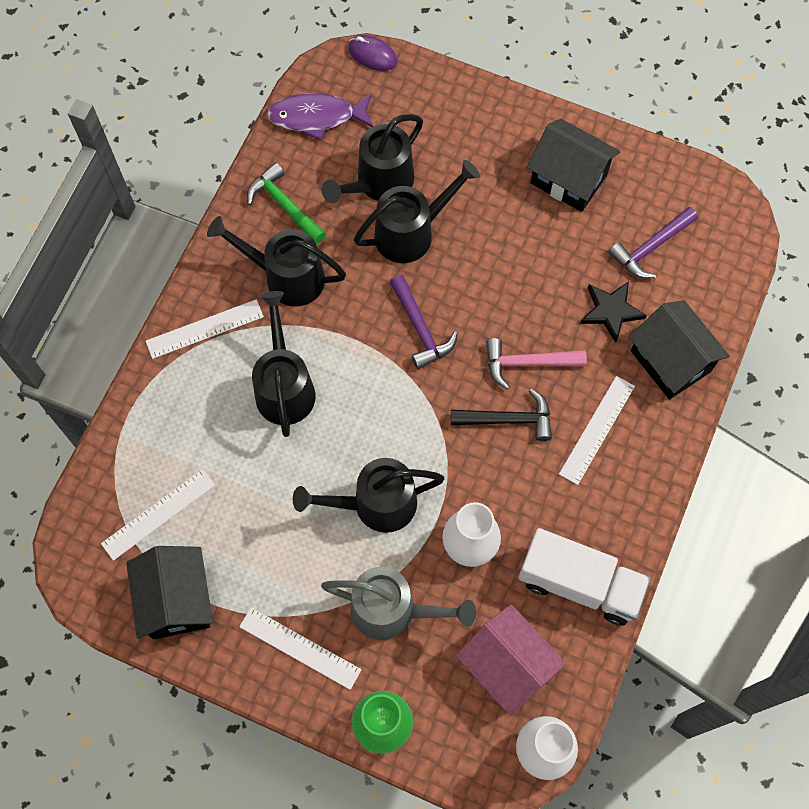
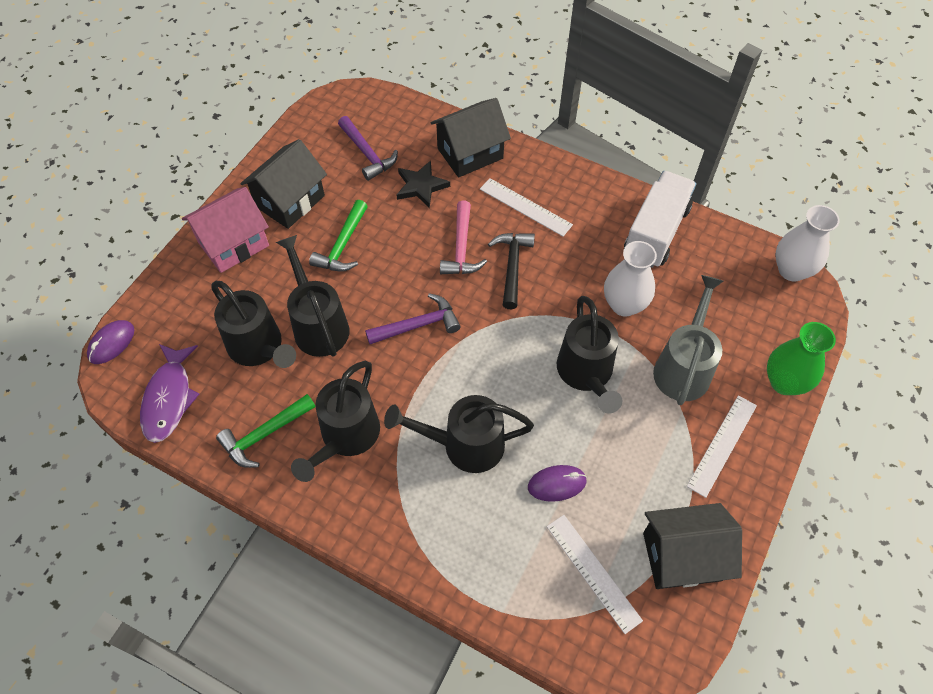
camera: 85 degrees left, 10 degrees down
white ruler [146,299,264,359] -> none
pink house [456,604,566,716] -> pink house moved to [182,187,269,273]
none -> green hammer [309,200,368,272]
none -> purple mouse [528,465,587,502]

